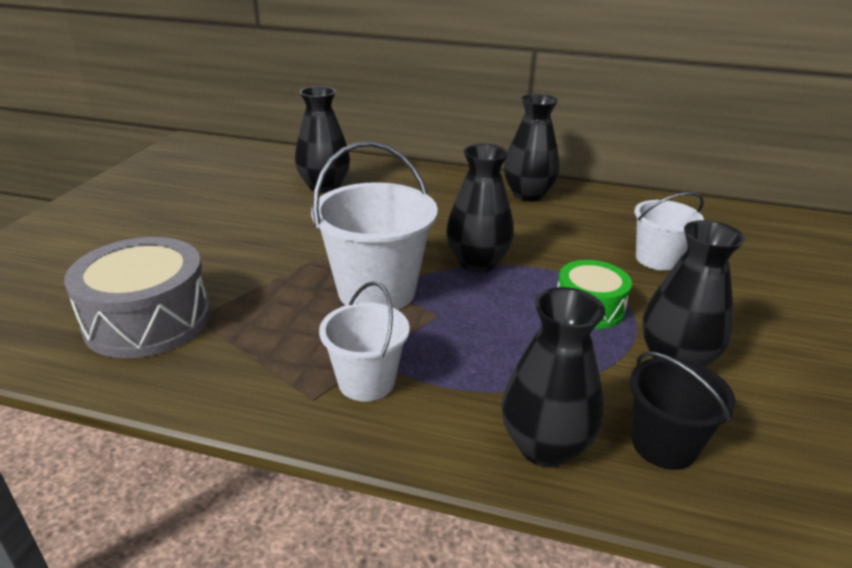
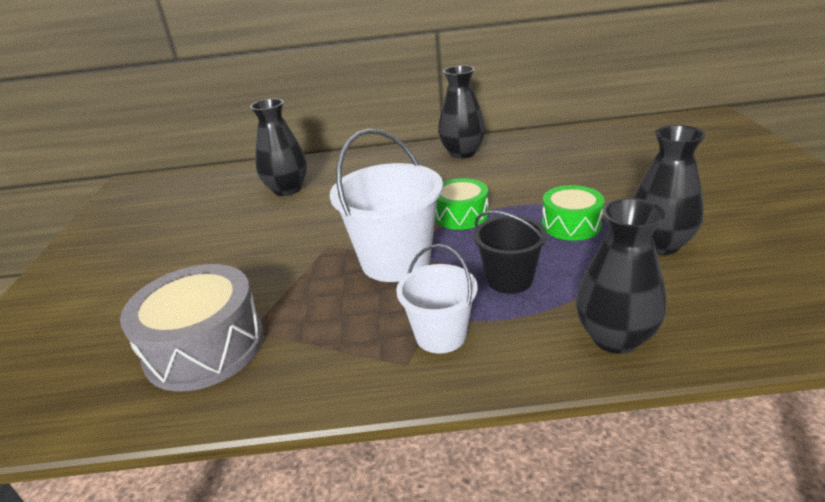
camera: 15 degrees left, 0 degrees up
black vase [446,144,514,272] -> green drum [435,178,489,230]
black bucket [630,351,736,470] -> black bucket moved to [474,211,547,294]
white bucket [634,192,704,271] -> none

